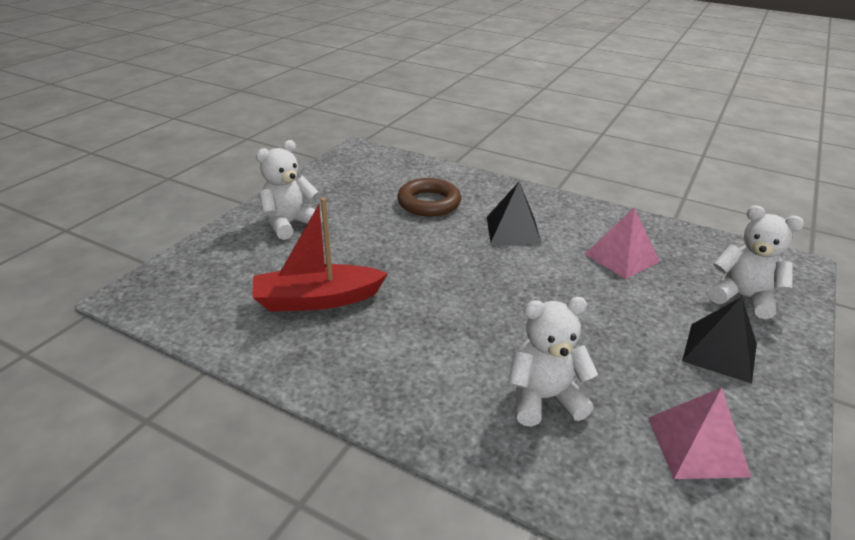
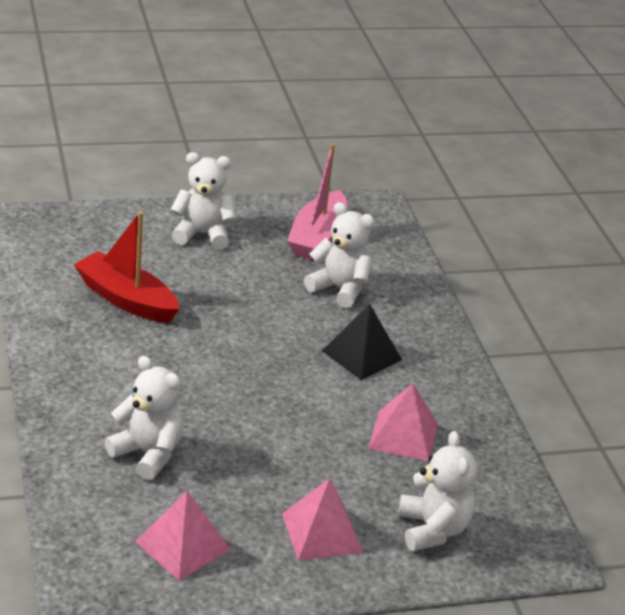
camera: 45 degrees right, 0 degrees up
brown ring [397,178,461,217] -> white teddy bear [304,202,375,308]
black pyramid [682,297,757,384] -> pink pyramid [282,478,363,560]
none -> pink boat [287,143,347,260]

